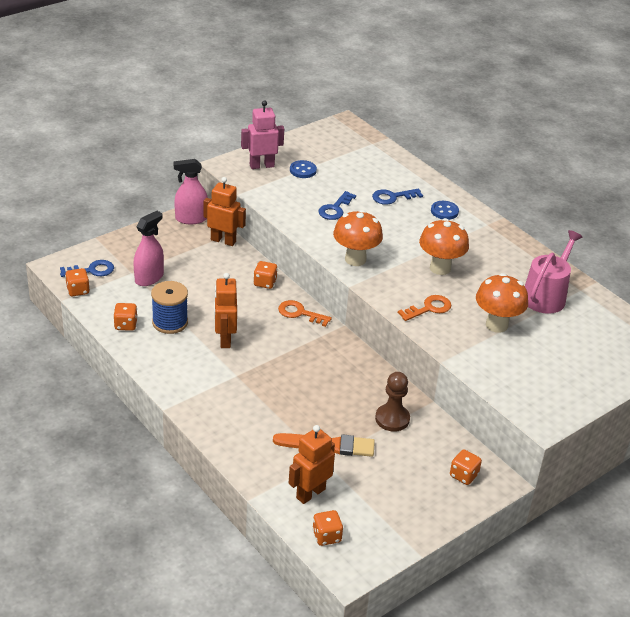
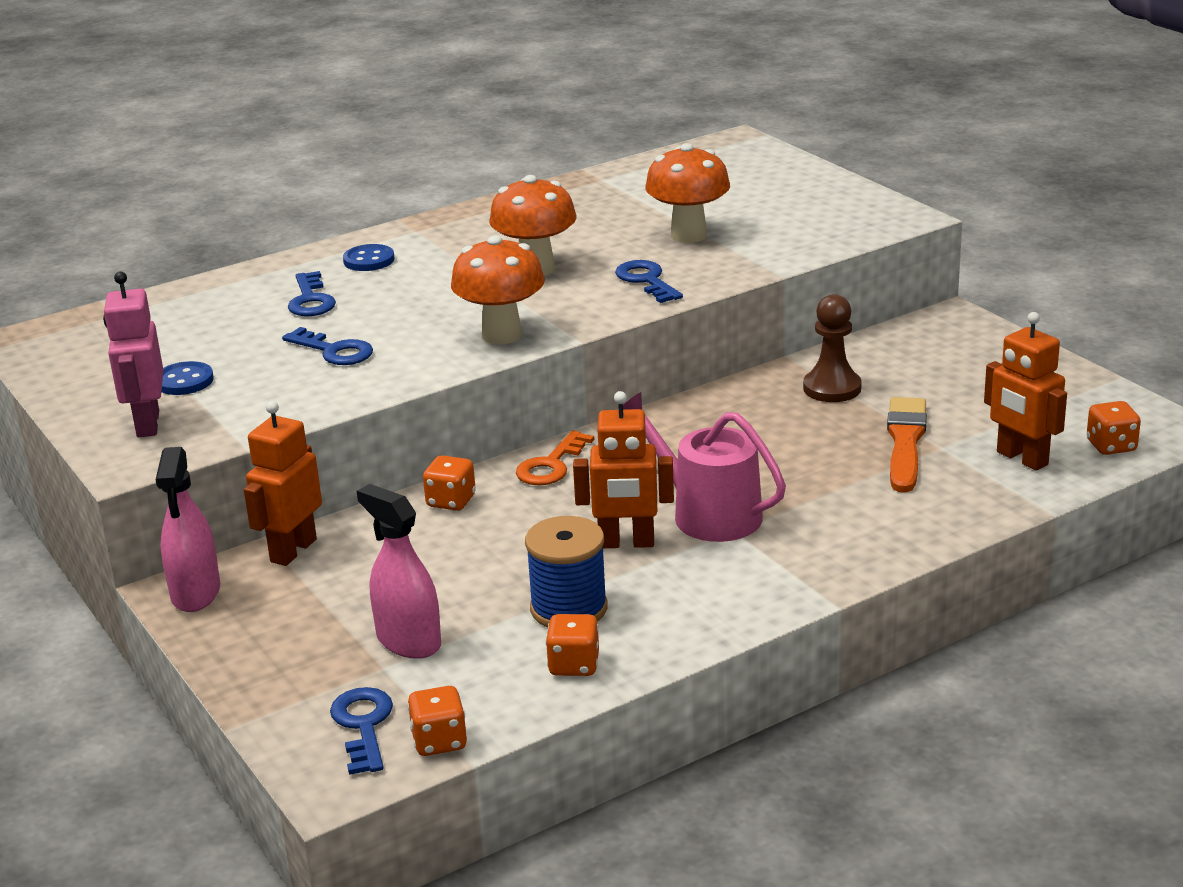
camera: 80 degrees left, 10 degrees down
orange key [398,295,452,321] -> blue key [615,260,683,303]
orange dice [450,449,482,485] -> none
pink watering can [525,230,582,314] -> pink watering can moved to [623,392,786,542]

